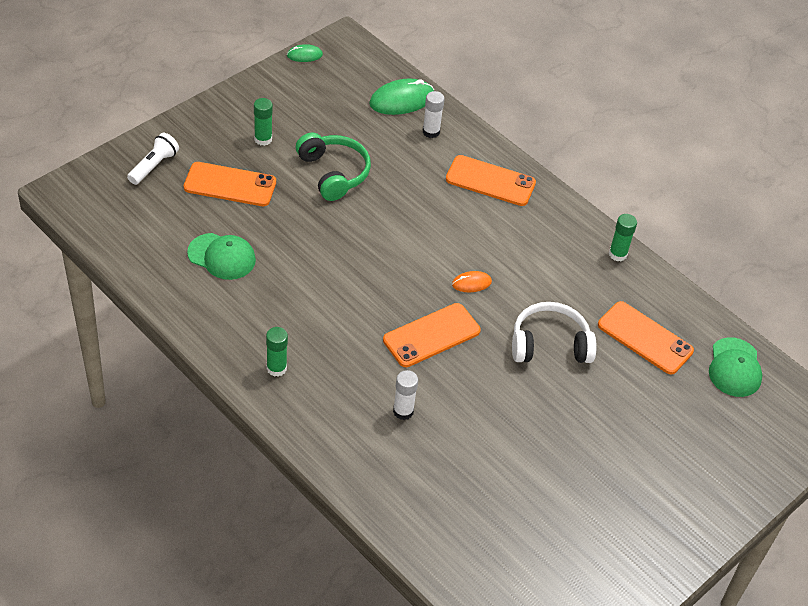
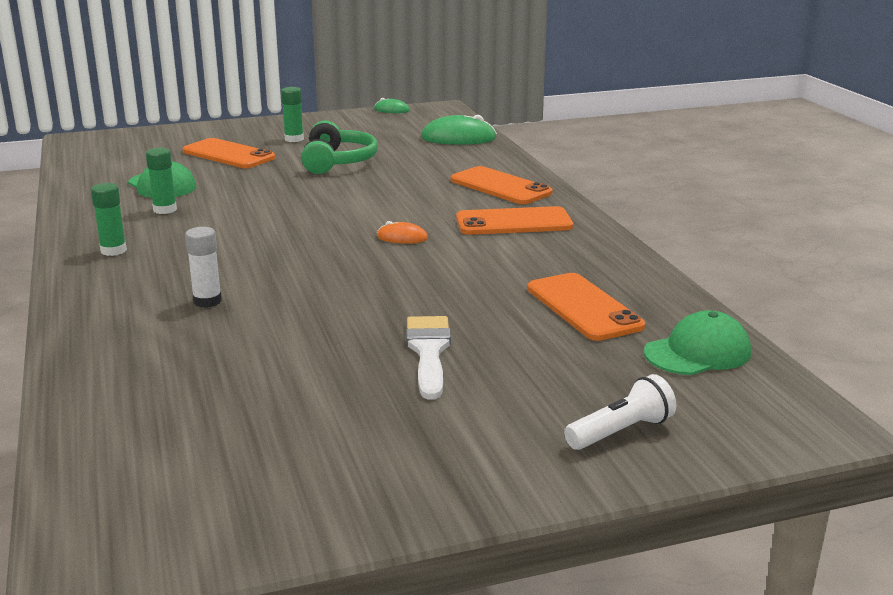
camera: 30 degrees right, 25 degrees down
white flashlight [127,133,179,185] -> white flashlight moved to [564,374,676,450]
orange phone [383,303,481,367] -> orange phone moved to [456,206,573,235]
white glue stick [423,91,445,138] -> none
white headphones [512,302,597,363] -> none
green glue stick [609,214,637,261] -> green glue stick moved to [146,148,177,214]
green cap [709,337,762,397] -> green cap turned 150 degrees counterclockwise [644,310,751,375]
none -> white brush [406,316,451,400]

